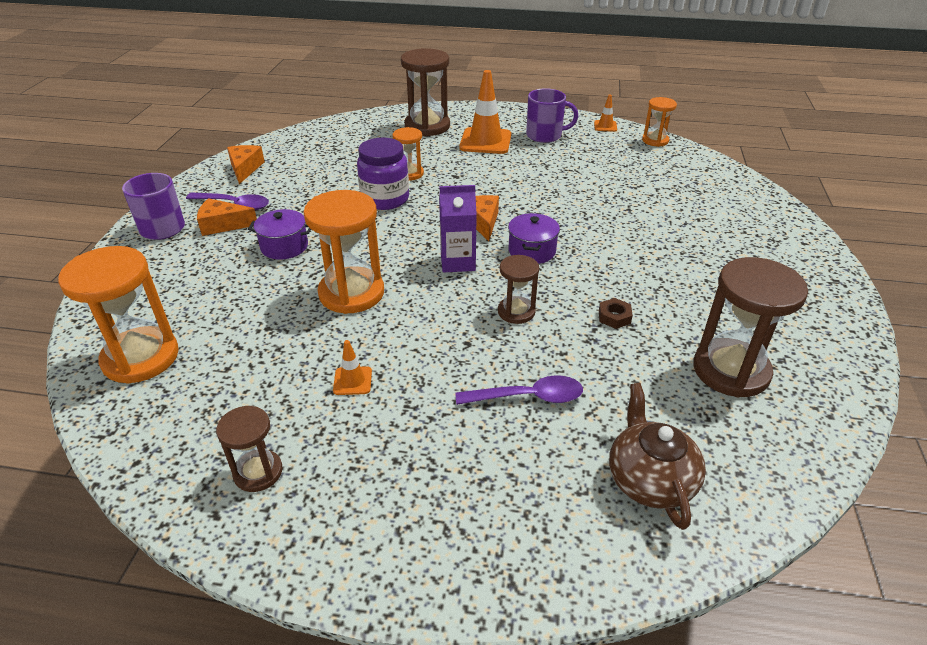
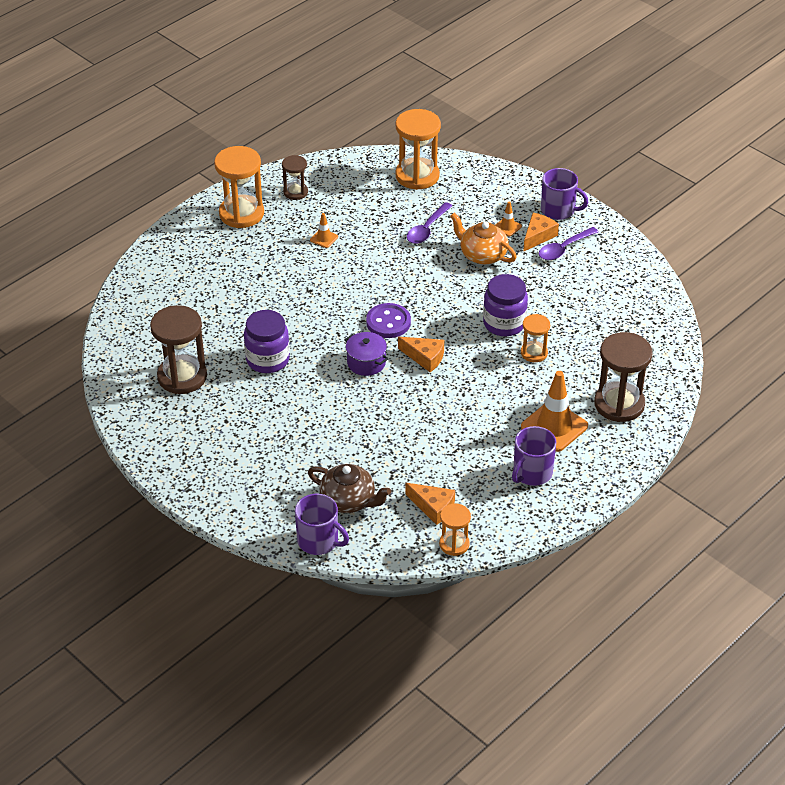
camera: 125 degrees right, 5 degrees up
orange cheese [227,145,265,184] -> orange cheese moved to [405,483,455,525]
purple pot [248,209,311,260] -> orange teapot [450,213,517,264]
orange hourglass [303,190,384,314] -> orange hourglass moved to [214,146,264,228]
purple carton [439,185,477,273] -> purple button [366,303,411,338]
purple spoon [455,375,583,405] -> purple spoon moved to [407,202,452,244]
brown hourglass [498,255,539,324] -> none
orange traffic cone [594,95,617,132] -> orange traffic cone moved to [495,201,522,237]
brown nut [599,298,633,329] -> purple jar [244,310,290,373]
brown teapot [609,383,706,530] -> brown teapot moved to [308,464,391,513]
none -> purple mug [295,494,349,555]

